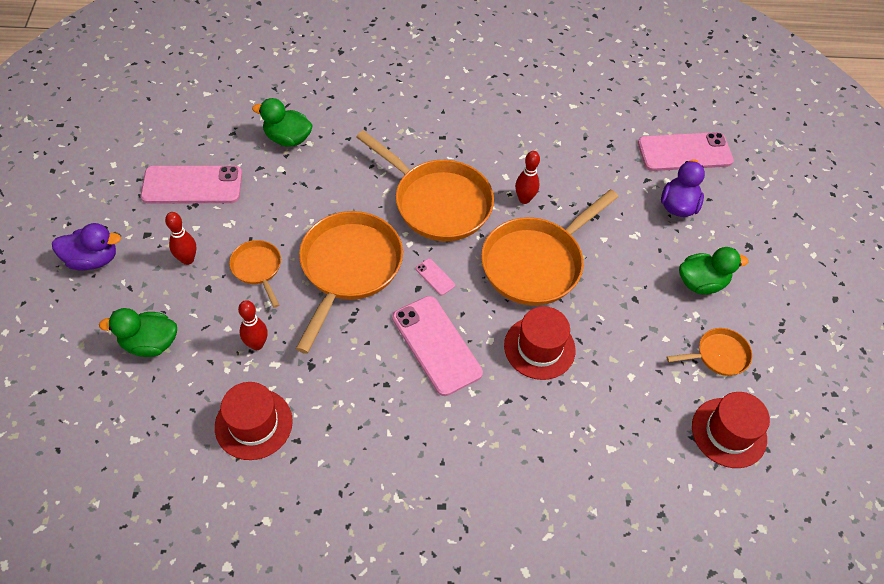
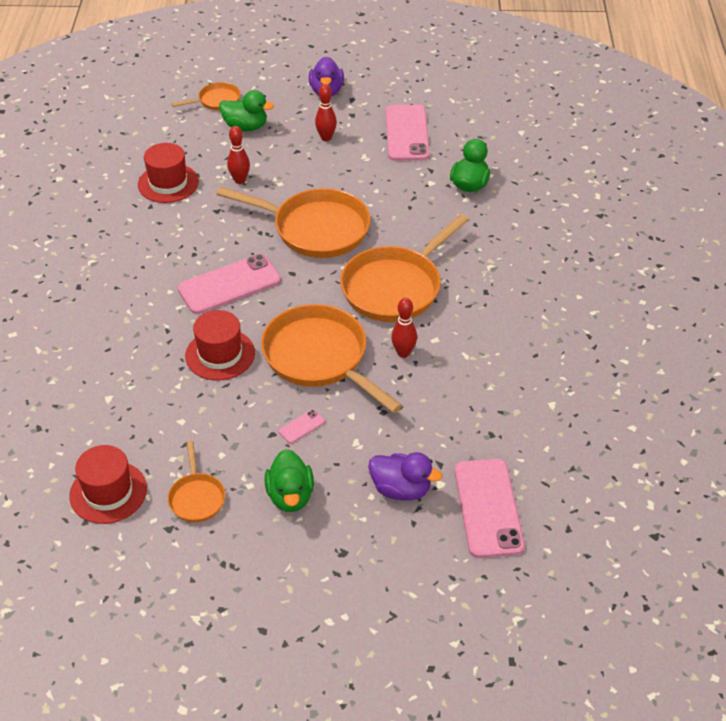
camera: 95 degrees right, 10 degrees down
green duck [99,308,177,357] -> green duck turned 105 degrees clockwise [219,90,274,131]
orange pan [229,240,281,308] -> orange pan moved to [172,82,240,110]
pink phone [416,259,455,296] -> pink phone moved to [279,410,325,443]

